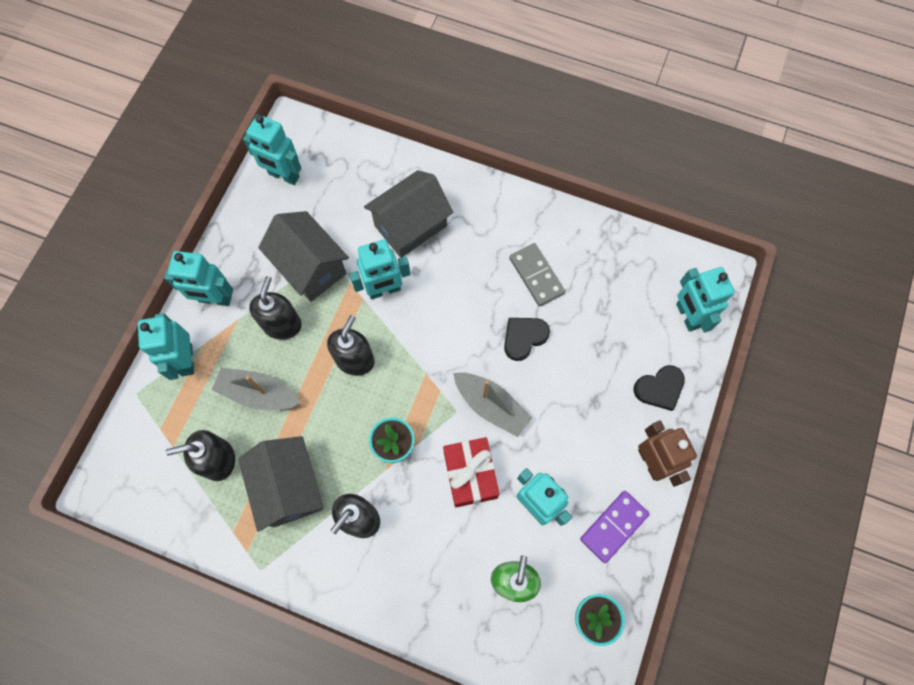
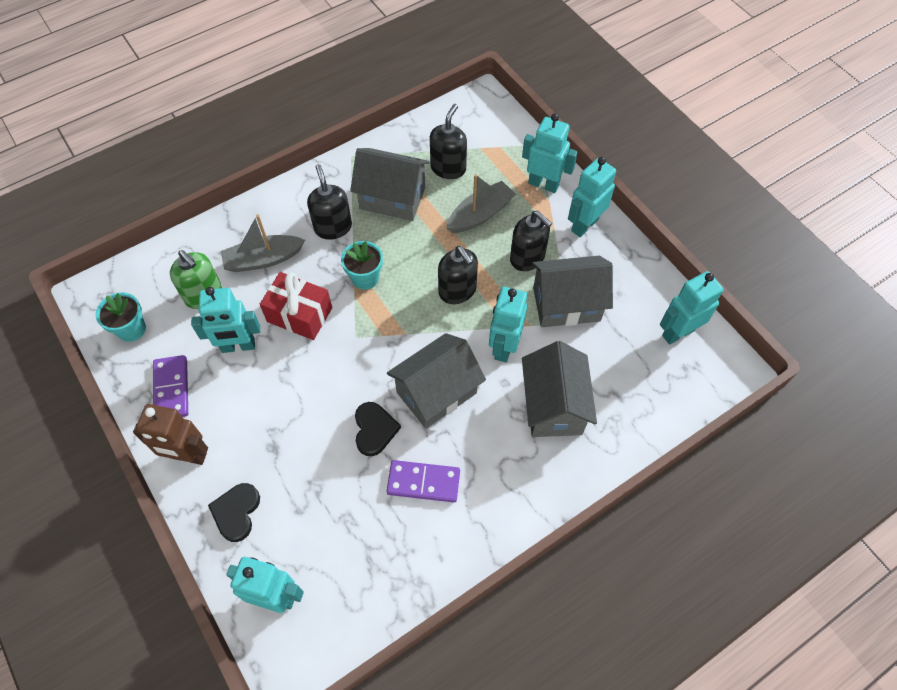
camera: 125 degrees right, 10 degrees down
grey boat [453,373,532,437] -> grey boat moved to [221,214,305,272]
grey domino [509,243,565,307] -> purple domino [387,460,460,502]
none -> grey house [387,333,486,429]

